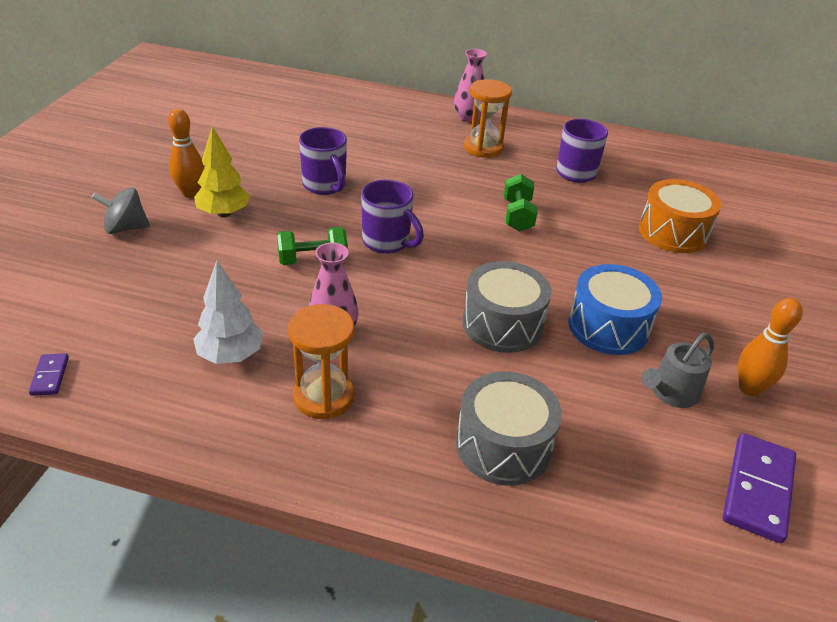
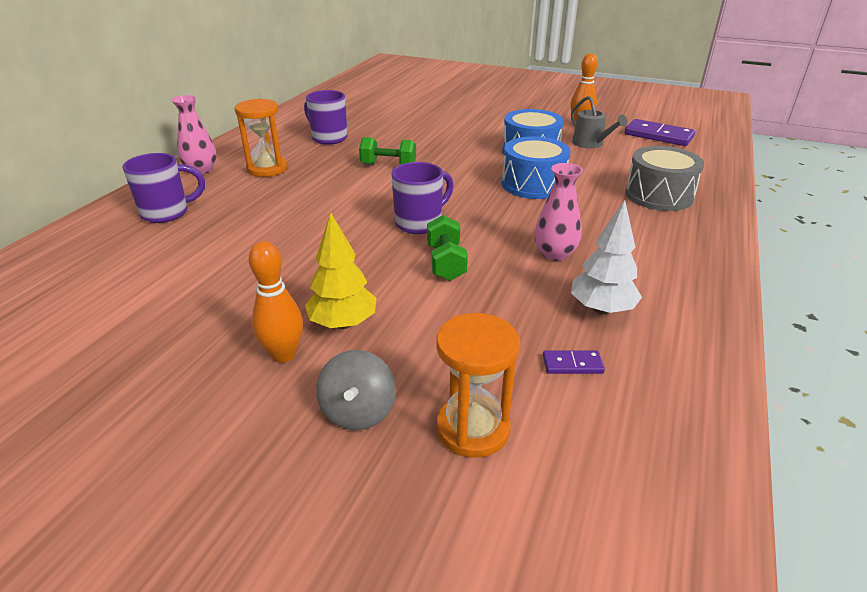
camera: 80 degrees left, 5 degrees down
purple domino [29,353,69,396] -> purple domino moved to [543,350,605,374]
orange hourglass [288,304,354,419] -> orange hourglass moved to [436,313,520,458]
purple mug [299,127,347,195] -> purple mug moved to [122,153,205,223]
grey drum [462,261,552,353] -> blue drum [502,137,571,199]
orange drum [639,179,721,253] -> none

